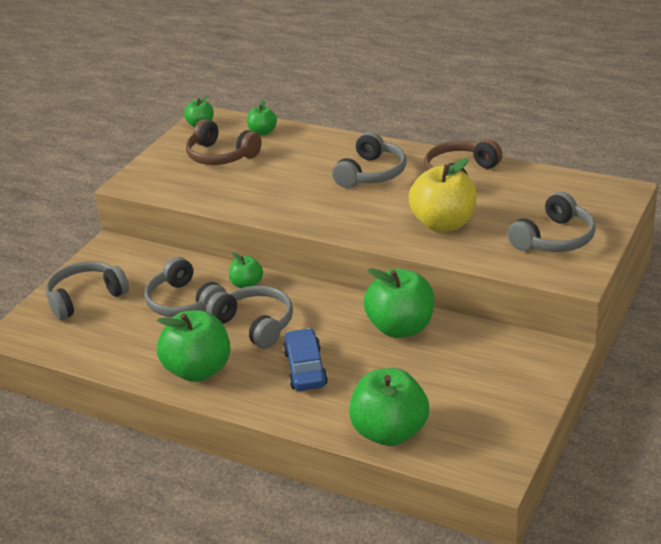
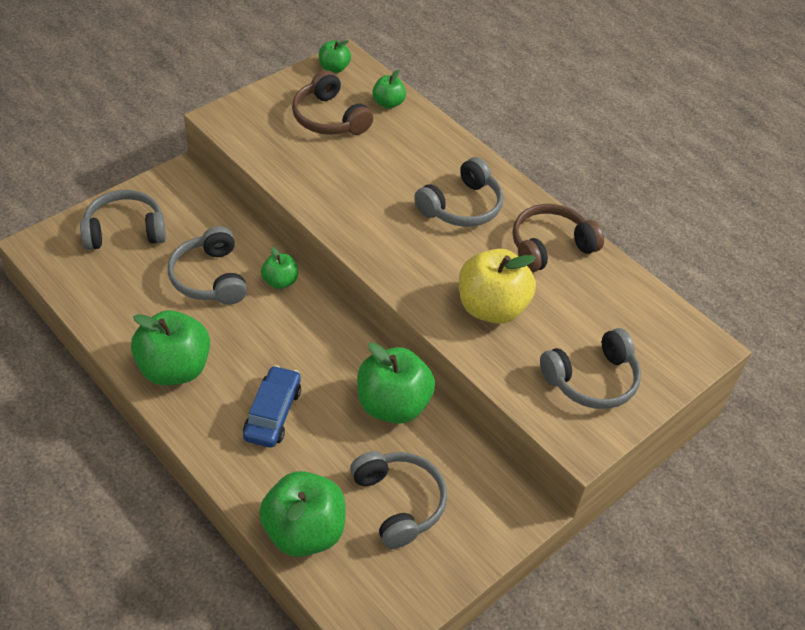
camera: 15 degrees right, 15 degrees up
grey headphones [206,286,293,349] -> grey headphones moved to [350,451,447,549]

